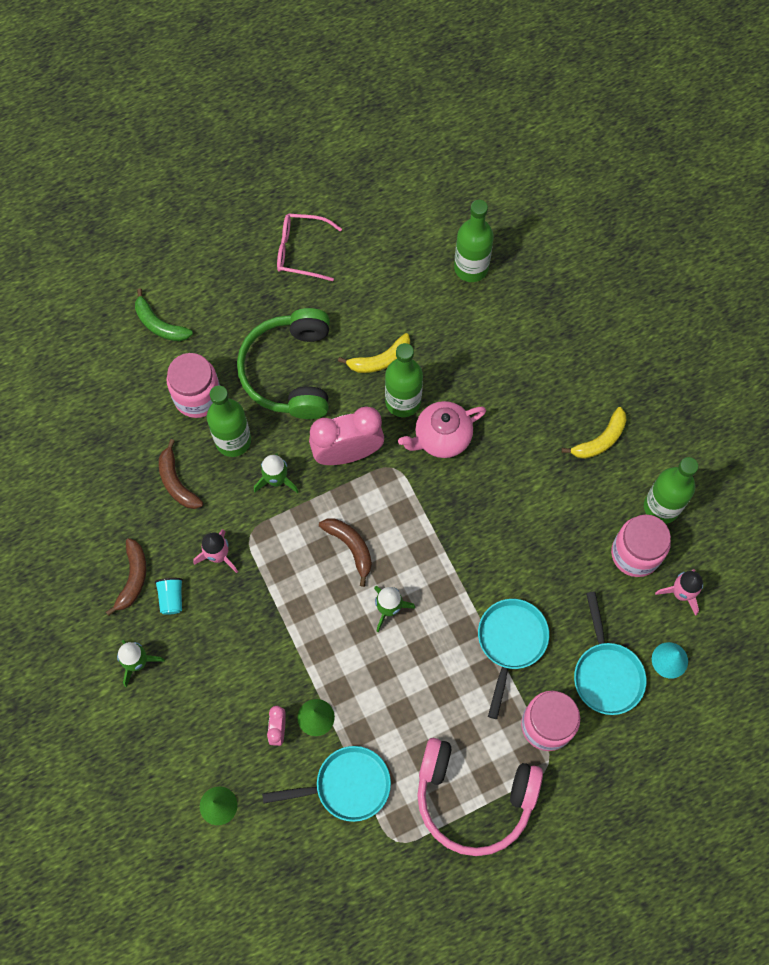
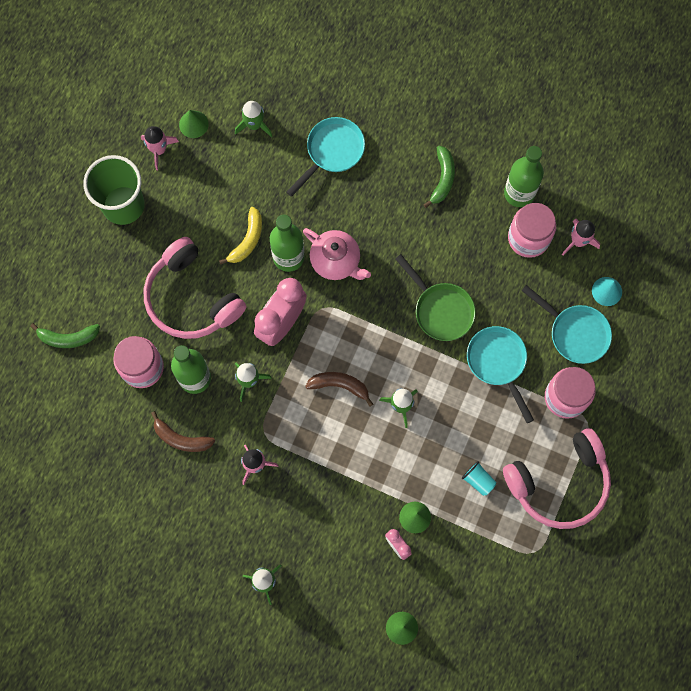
camera: 40 degrees left, 5 degrees up
brown banana [106,538,146,616] -> none
turquoise cup [155,578,183,615] -> turquoise cup moved to [462,461,496,496]
green headphones [237,308,330,419] -> pink headphones [144,237,246,339]
turquoise pan [262,746,391,822] -> turquoise pan moved to [286,117,365,197]
pink glasses [277,213,342,281] -> green cup [83,155,145,225]
pink teapot [398,401,486,458] -> pink teapot turned 75 degrees counterclockwise [303,228,371,280]
green bottle [454,200,494,282] -> green rocket [235,101,272,137]
yellow banana [562,407,627,459] -> green banana [423,146,455,208]
none -> pink rocket [141,126,179,170]
none -> green cone [179,110,209,138]
none -> green pan [395,254,476,341]

